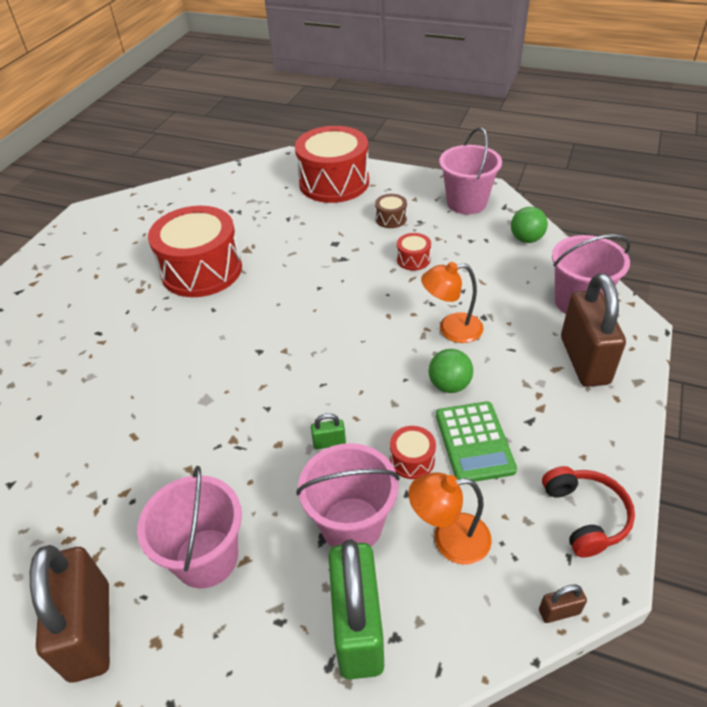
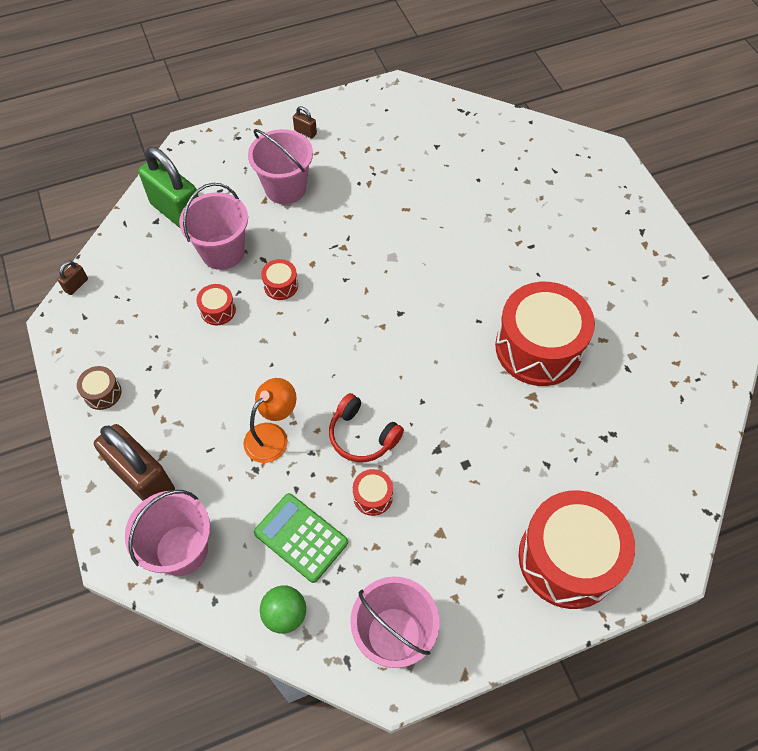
camera: 135 degrees right, 15 degrees up
brown padlock [30,545,110,682] -> brown padlock [293,106,317,138], size x0.40
green padlock [311,413,346,449] -> red drum [261,259,298,300]
brown drum [375,194,407,228] -> brown drum moved to [77,366,121,410]
orange lamp [408,472,492,565] -> none
green ball [429,349,473,393] -> none
green calculator [436,401,517,482] -> green calculator moved to [254,493,348,583]
red headphones [542,466,635,558] -> red headphones moved to [329,393,404,462]

